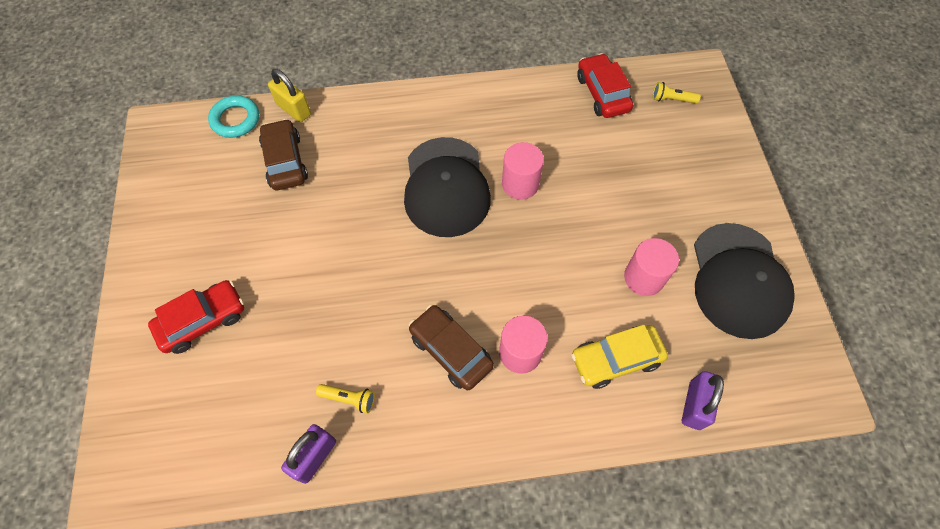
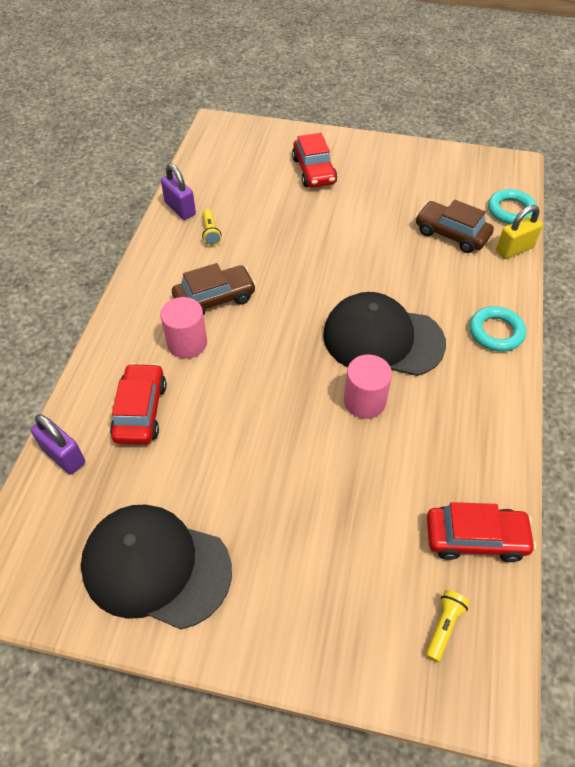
camera: 110 degrees right, 10 degrees down
brown car [259,119,308,190] -> brown car turned 150 degrees counterclockwise [416,200,494,253]
yellow flashlight [316,384,375,413] -> yellow flashlight turned 45 degrees counterclockwise [202,209,222,246]
yellow car [571,325,668,389] -> red car [110,363,167,445]
pink cylinder [624,238,679,296] -> none
none -> turquoise ring [470,306,526,352]

